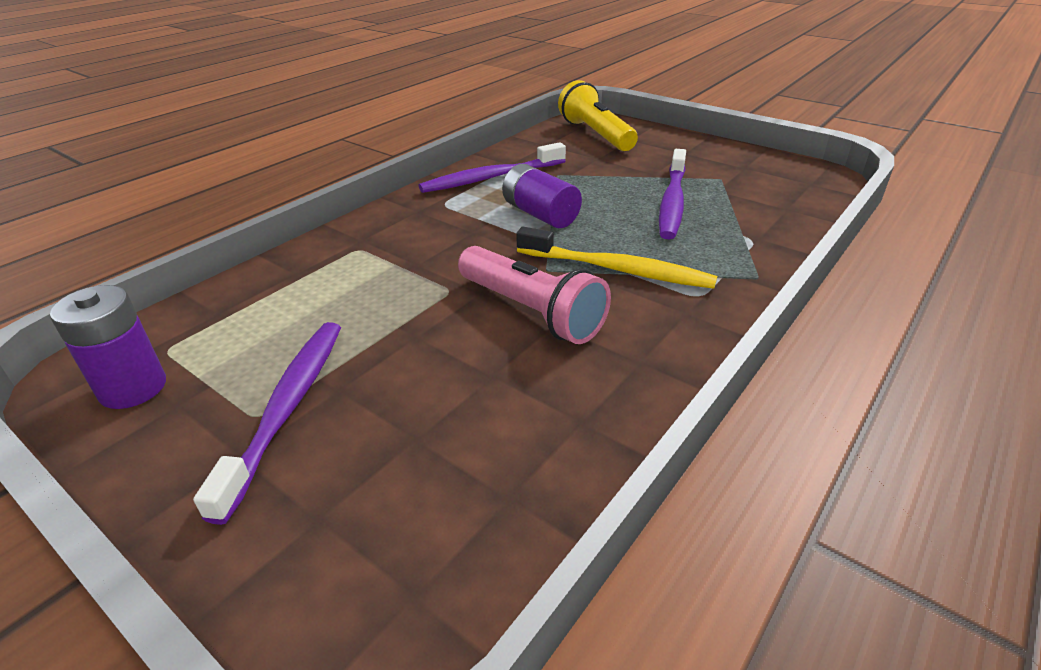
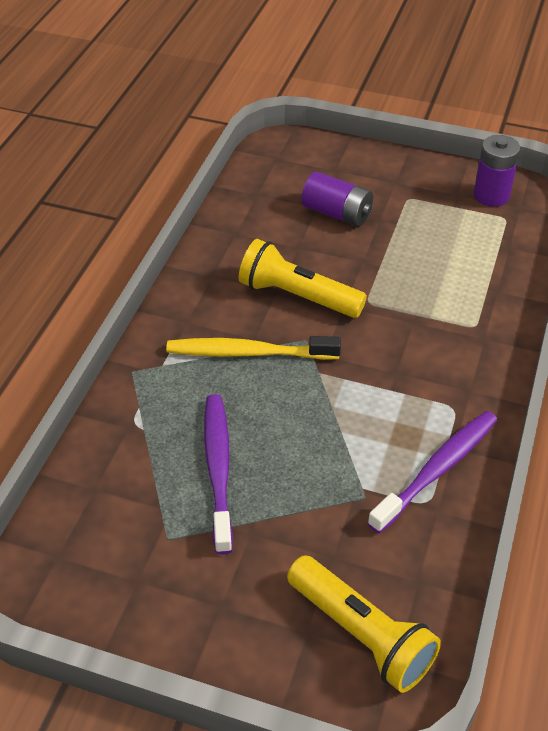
camera: 160 degrees right, 10 degrees up
purple toothbrush [193,322,341,525] -> none
pink flashlight [458,246,611,344] -> yellow flashlight [239,239,367,318]
purple battery [502,164,582,228] -> purple battery moved to [302,172,373,226]

